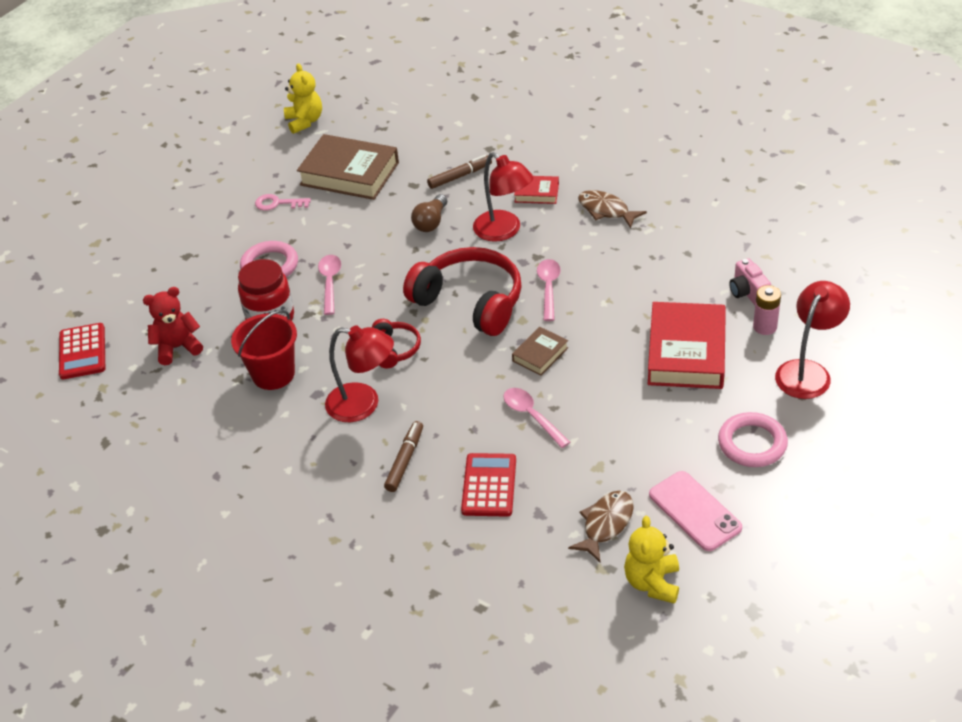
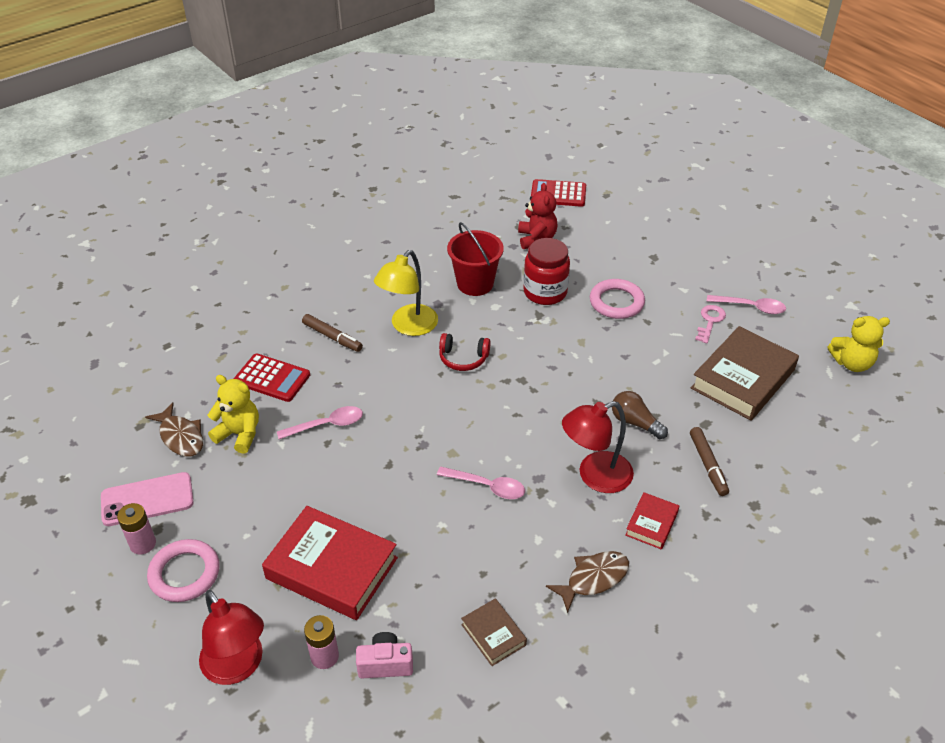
camera: 105 degrees right, 0 degrees up
pink spoon [318,255,341,315] -> pink spoon moved to [707,295,786,314]
red lamp [325,325,394,422] -> yellow lamp [374,250,438,336]
red headphones [403,247,522,336] -> none
brown book [512,327,568,376] -> brown book moved to [461,598,527,666]
yellow teddy bear [624,516,679,604] -> yellow teddy bear moved to [207,375,259,454]
none -> pink battery [117,503,156,555]

